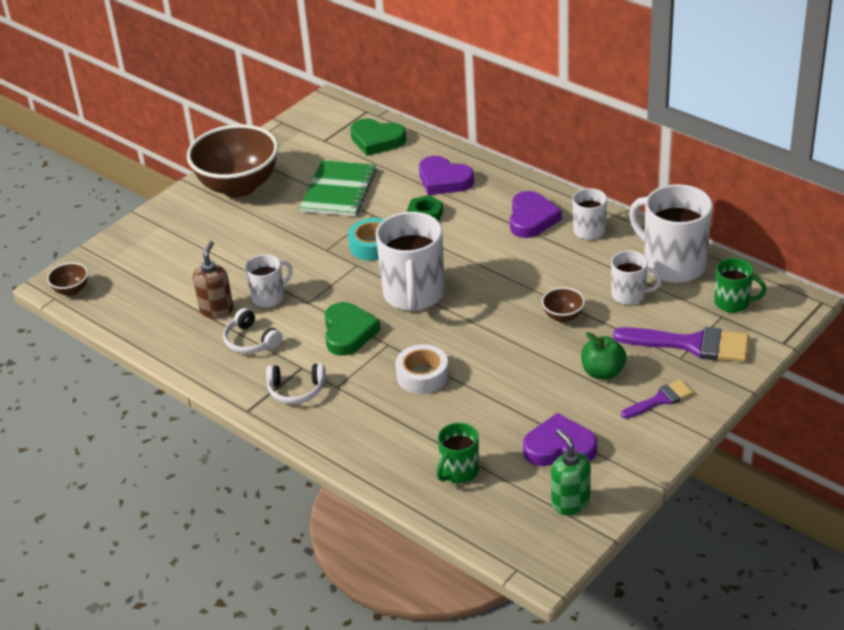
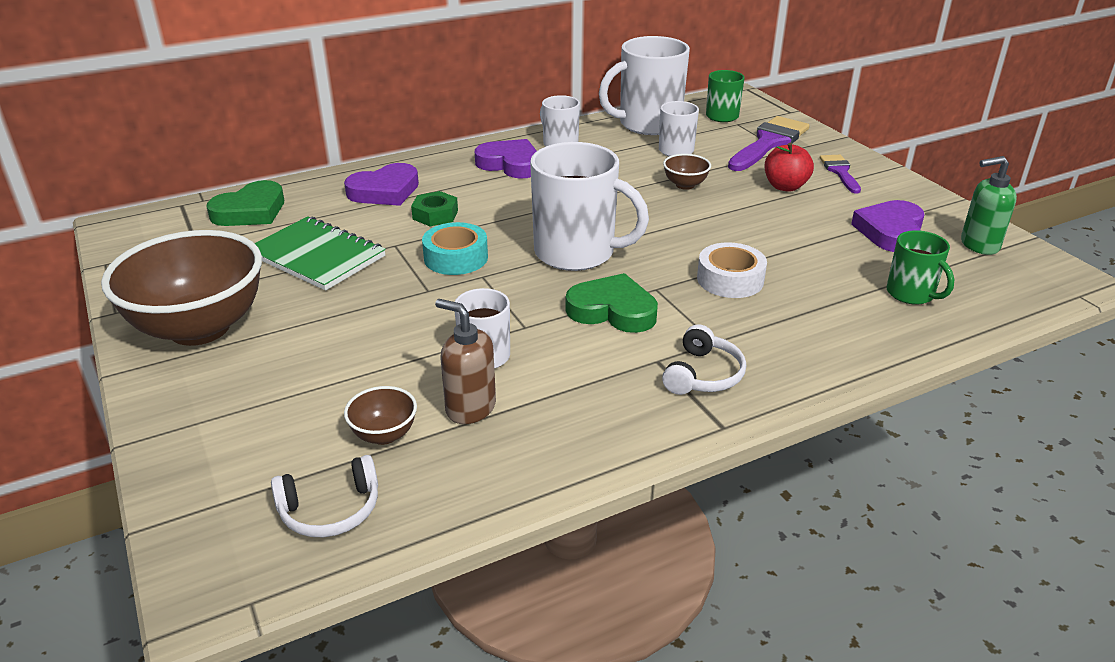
camera: 70 degrees left, 5 degrees down
brown bowl [47,262,88,296] -> brown bowl moved to [344,386,417,445]
white headphones [223,308,282,354] -> white headphones moved to [271,455,378,537]
green apple [581,332,626,380] -> red apple [765,143,814,192]

